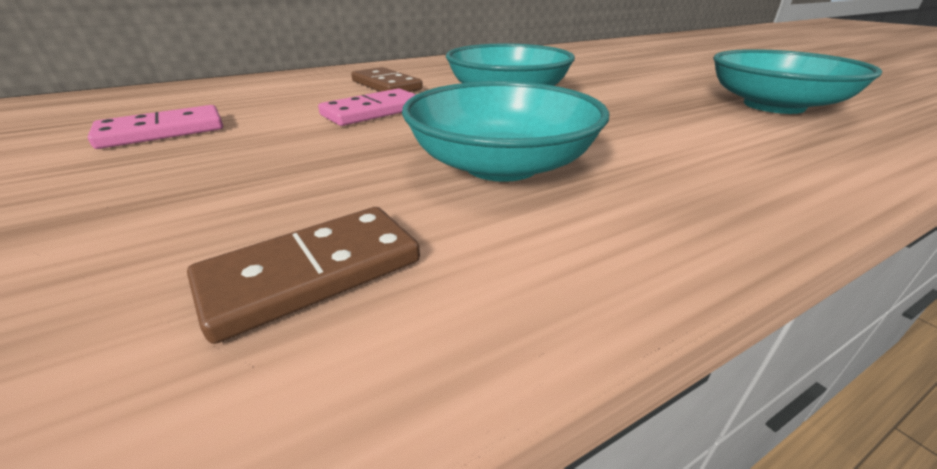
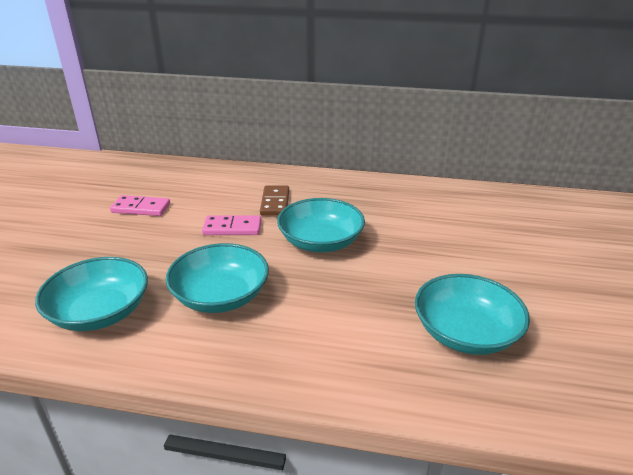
camera: 40 degrees right, 0 degrees up
brown domino [187,207,420,344] -> turquoise bowl [35,257,148,331]

